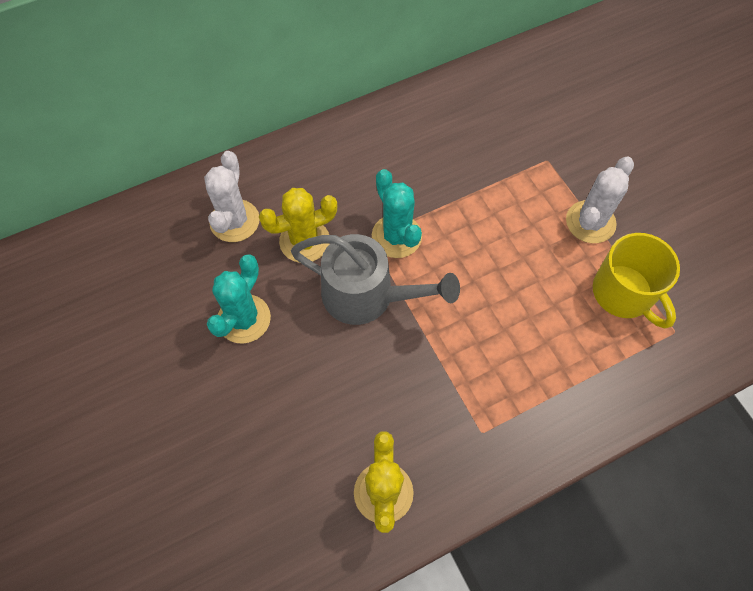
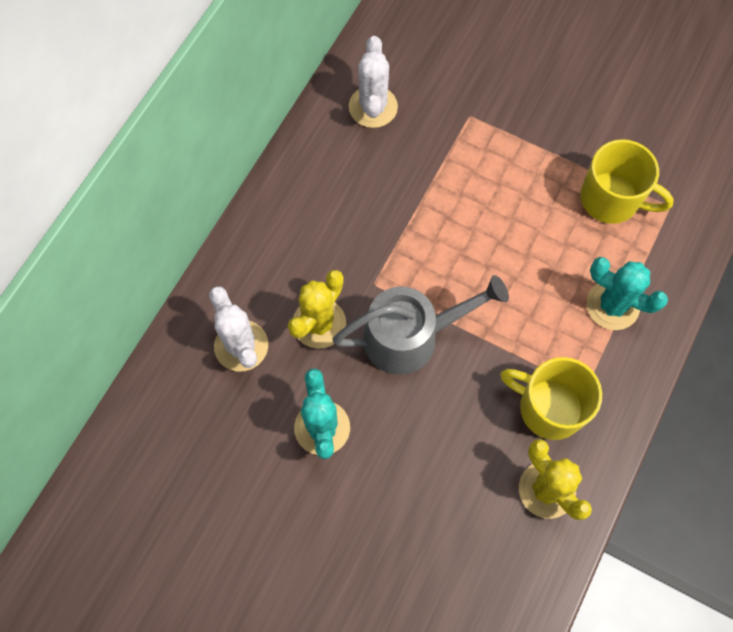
camera: 35 degrees left, 5 degrees up
turquoise cactus [372,169,422,258] -> turquoise cactus moved to [587,257,668,330]
white cactus [566,157,634,243] -> white cactus moved to [349,36,398,128]
none -> yellow mug [500,357,602,440]

